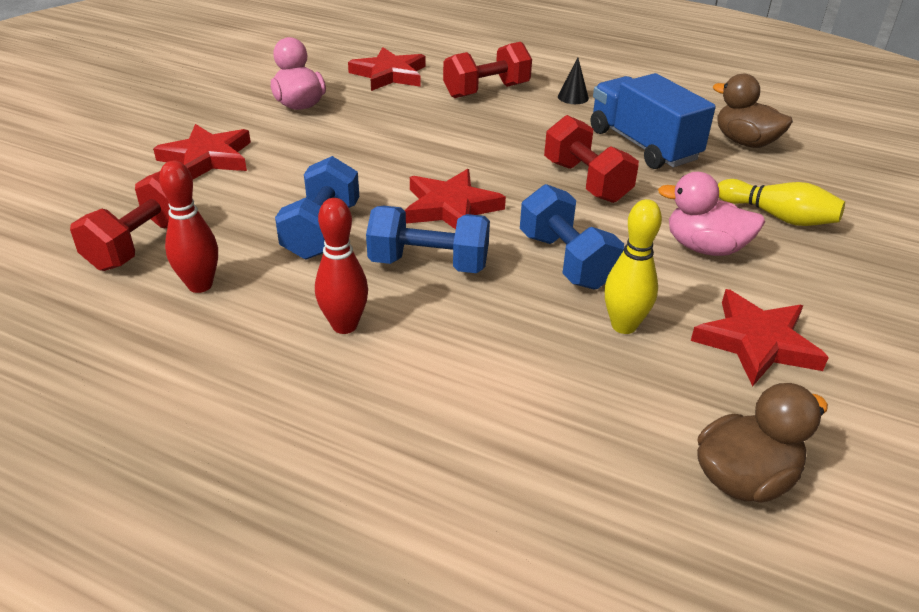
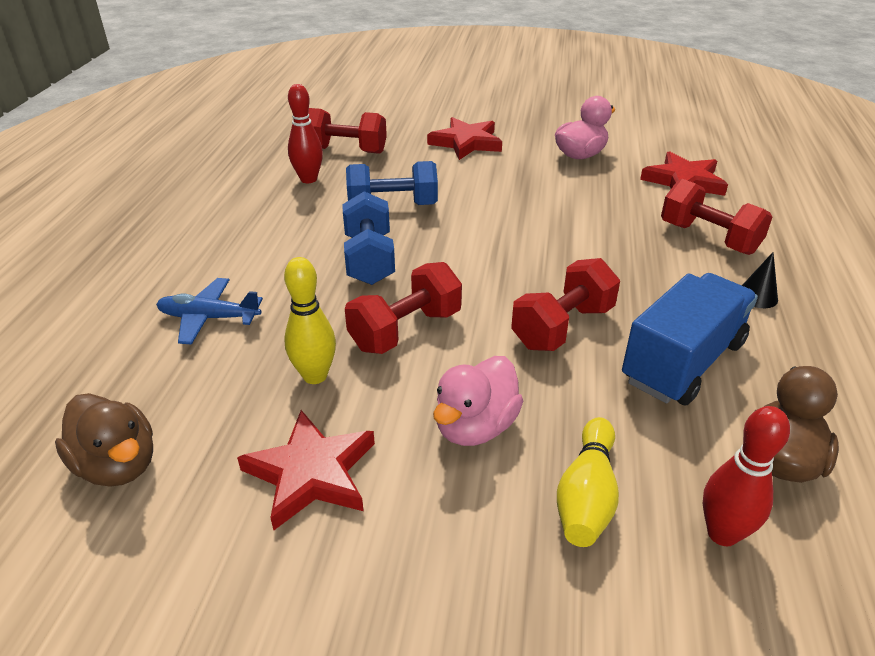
camera: 75 degrees right, 0 degrees up
red bowling pin [315,198,368,334] -> red bowling pin moved to [703,406,790,546]
red star [405,169,506,229] -> none
blue dumbbell [520,184,624,290] -> red dumbbell [345,262,462,354]
pink duck [658,172,765,256] -> pink duck turned 150 degrees counterclockwise [433,356,523,446]
none -> blue plane [156,278,263,345]

